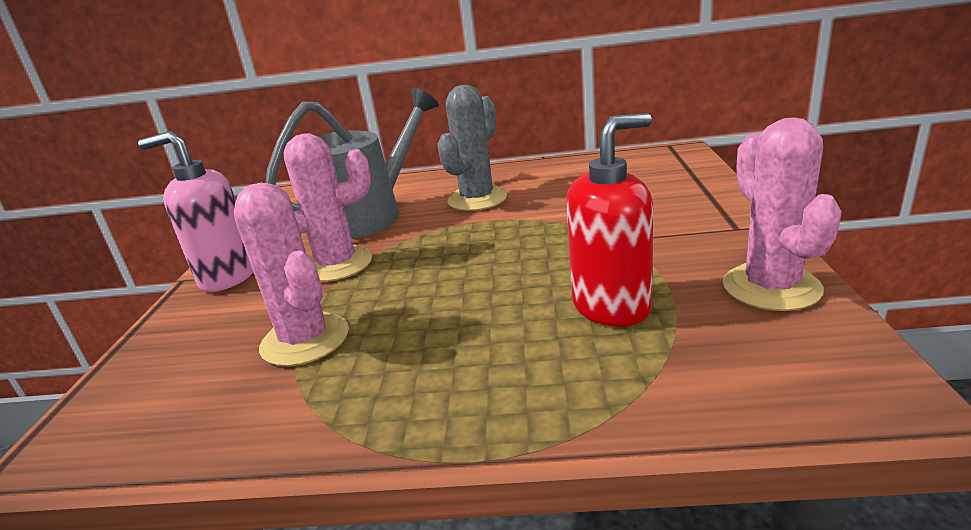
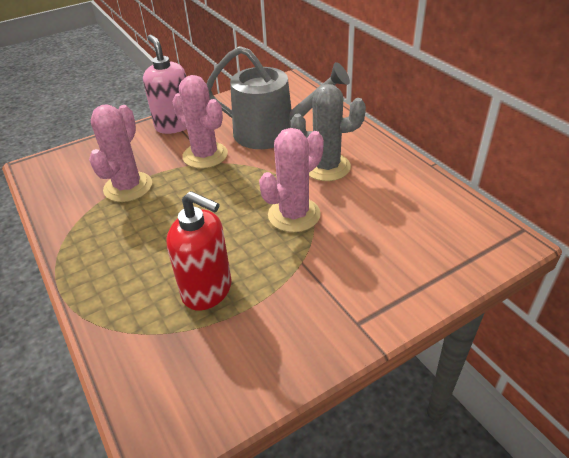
camera: 55 degrees right, 15 degrees up
pink cactus [723,117,842,311] -> pink cactus moved to [259,128,324,232]

